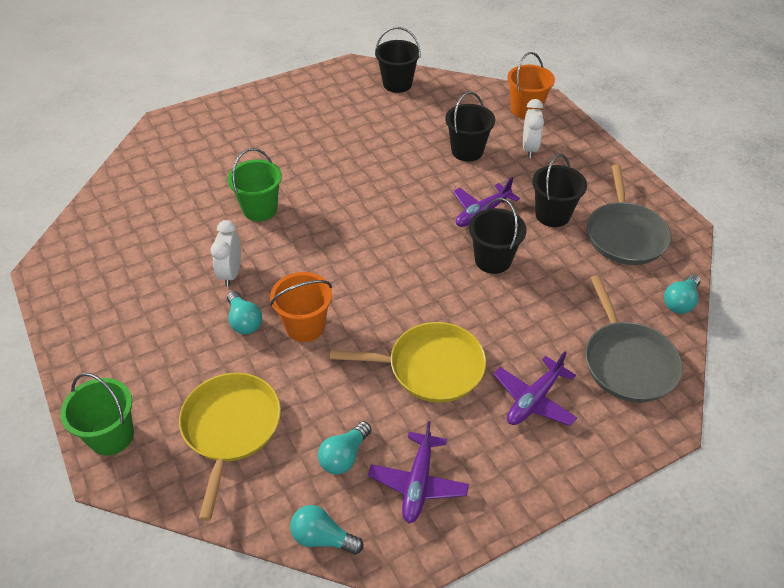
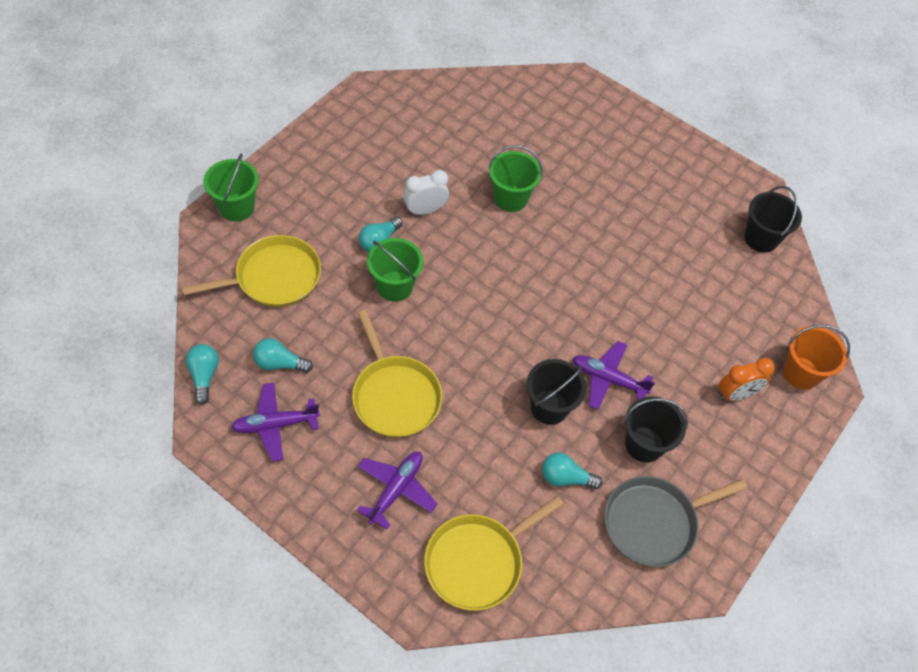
camera: 60 degrees right, 10 degrees up
orange bucket [270,272,332,342] -> green bucket [367,238,424,302]
black bucket [445,92,495,162] -> none
purple plane [494,351,577,426] -> purple plane turned 105 degrees clockwise [357,452,437,530]
white clock [523,99,544,158] -> orange clock [719,358,775,401]
grey pan [585,275,683,403] -> yellow pan [424,496,563,611]
turquoise light bulb [664,274,701,314] -> turquoise light bulb moved to [542,453,602,489]

